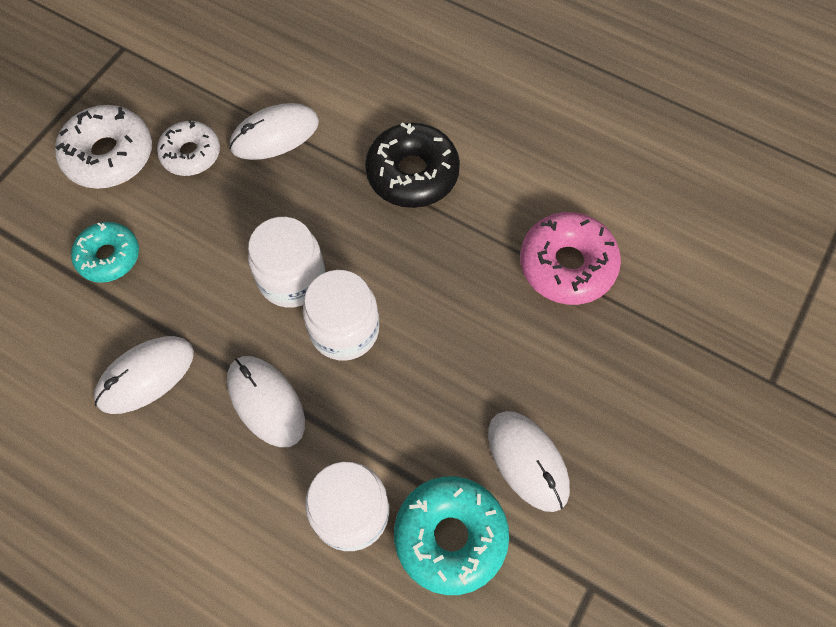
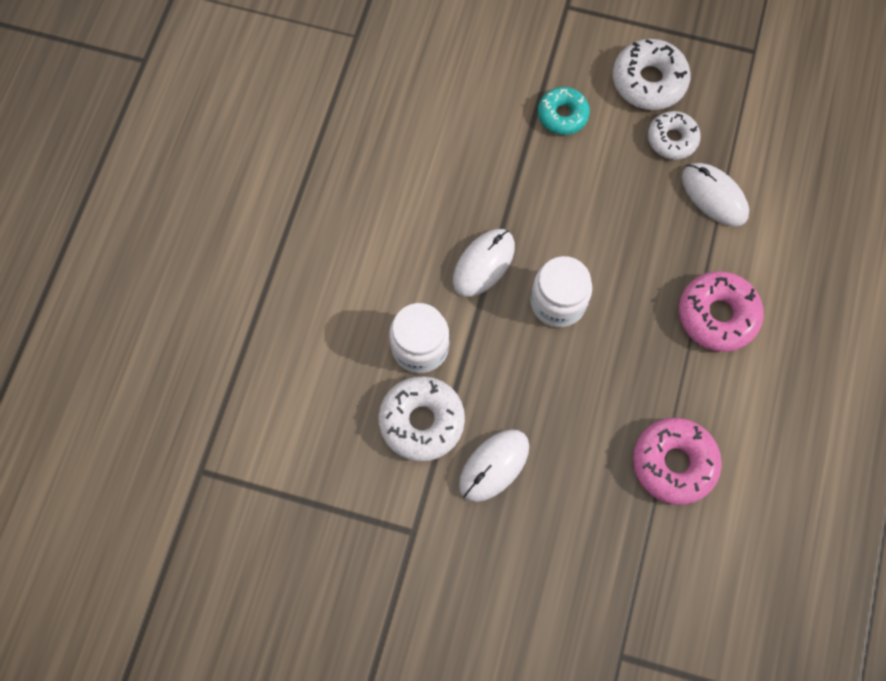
camera: 75 degrees right, 5 degrees up
white mouse [94,336,194,414] -> none
white jar [248,217,325,308] -> none
black donut [365,122,460,208] -> pink donut [679,271,764,352]
turquoise donut [394,476,509,595] -> white donut [378,376,465,461]

